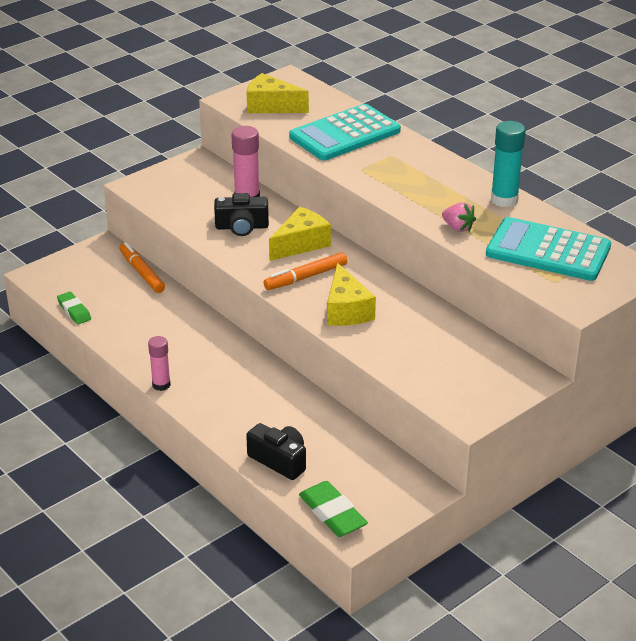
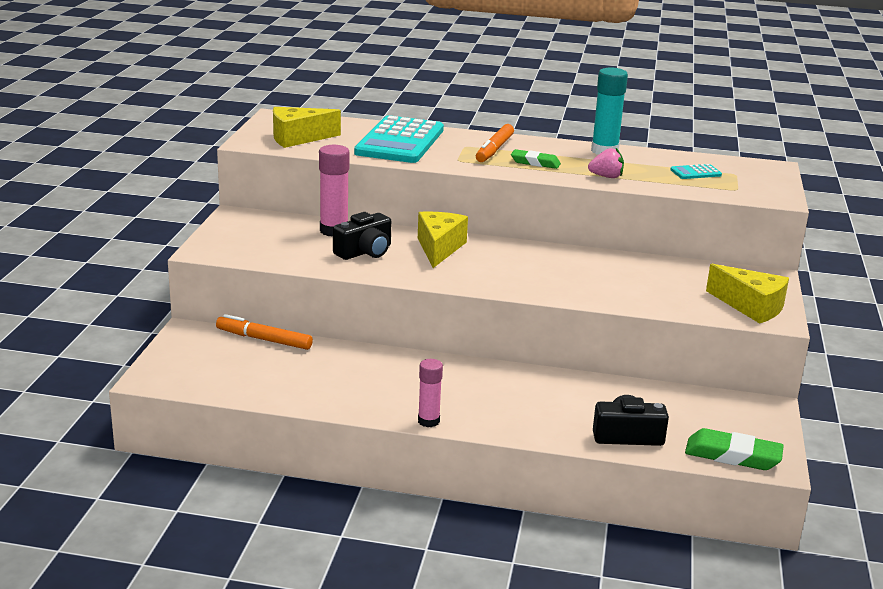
camera: 40 degrees left, 10 degrees down
green eraser [57,292,91,324] -> green eraser moved to [511,149,561,169]
orange marker [264,252,348,290] -> orange marker moved to [476,124,514,162]
yellow cheese [327,263,376,326] -> yellow cheese moved to [706,264,789,324]
turquoise calculator [486,217,611,281] -> turquoise calculator [670,164,722,179], size x0.41

